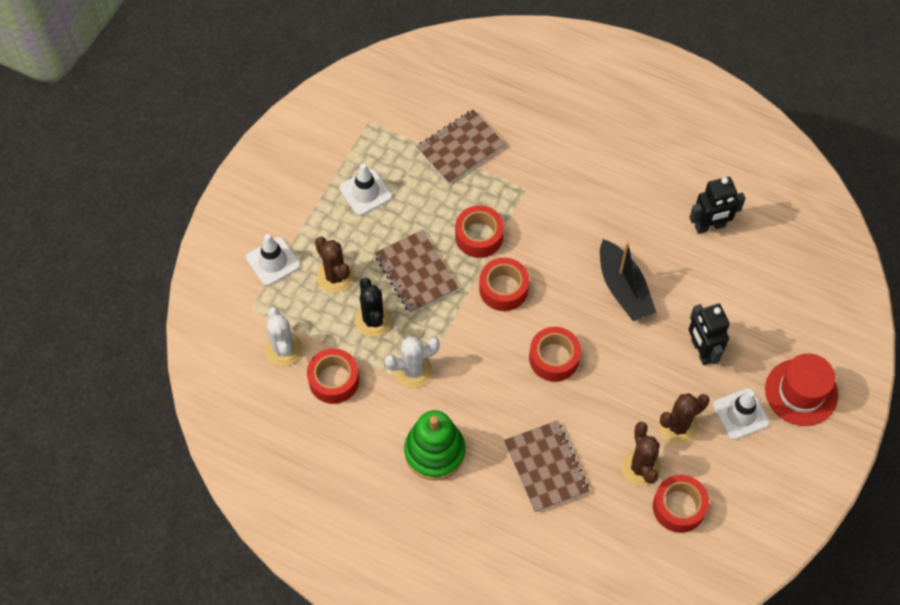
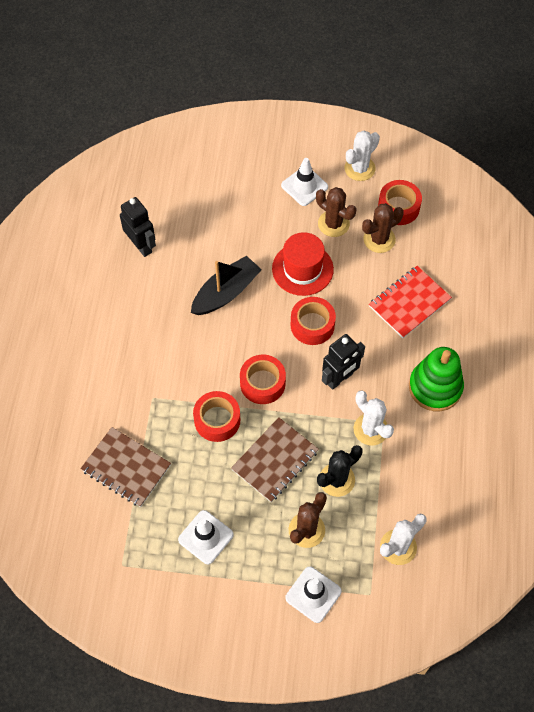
camera: 110 degrees left, 0 degrees up
red tape [307,348,359,404] -> none
brown notebook [504,420,589,513] -> red notebook [369,266,452,338]
black robot [689,303,730,365] -> black robot moved to [322,334,365,390]
red hat [765,353,838,426] -> red hat moved to [272,232,334,296]
none -> white cactus [344,131,380,181]

